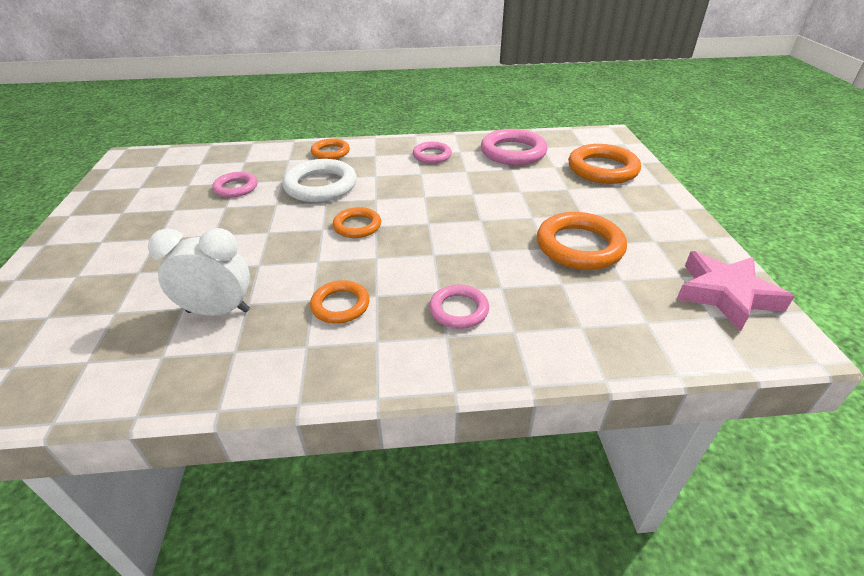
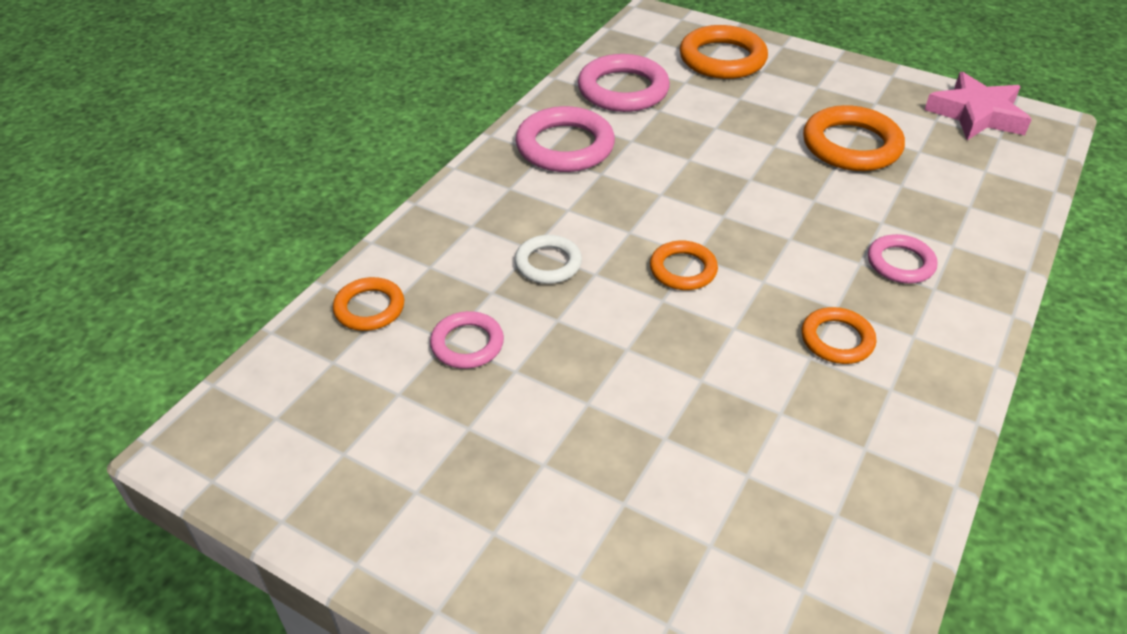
camera: 55 degrees left, 5 degrees up
white clock [148,228,250,316] -> none
white ring [282,159,357,202] -> white ring [515,235,582,284], size x0.59
orange ring [311,138,350,159] -> orange ring moved to [333,277,404,331]
pink ring [413,142,452,163] -> pink ring [516,106,615,172], size x1.70

